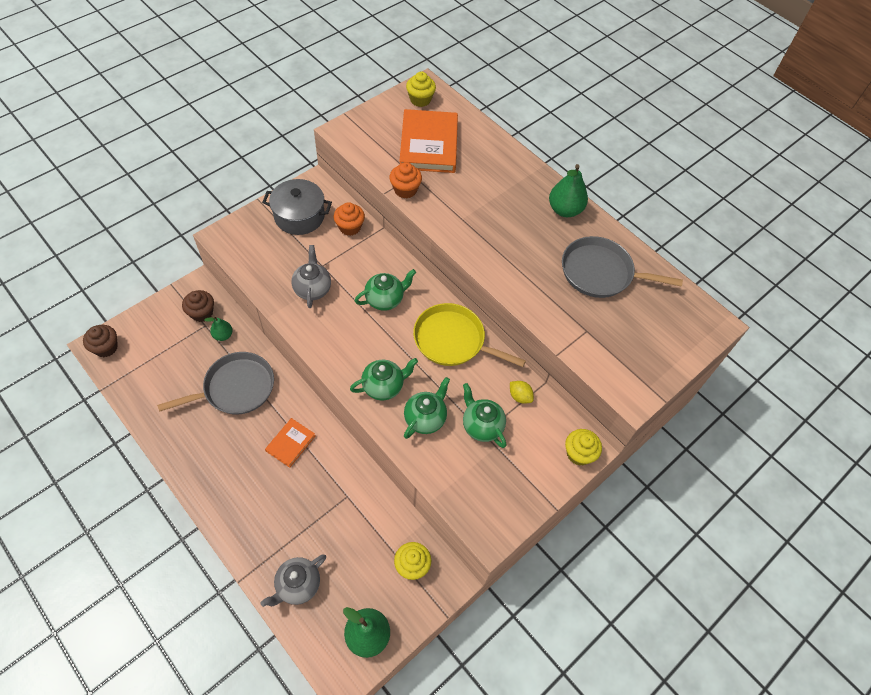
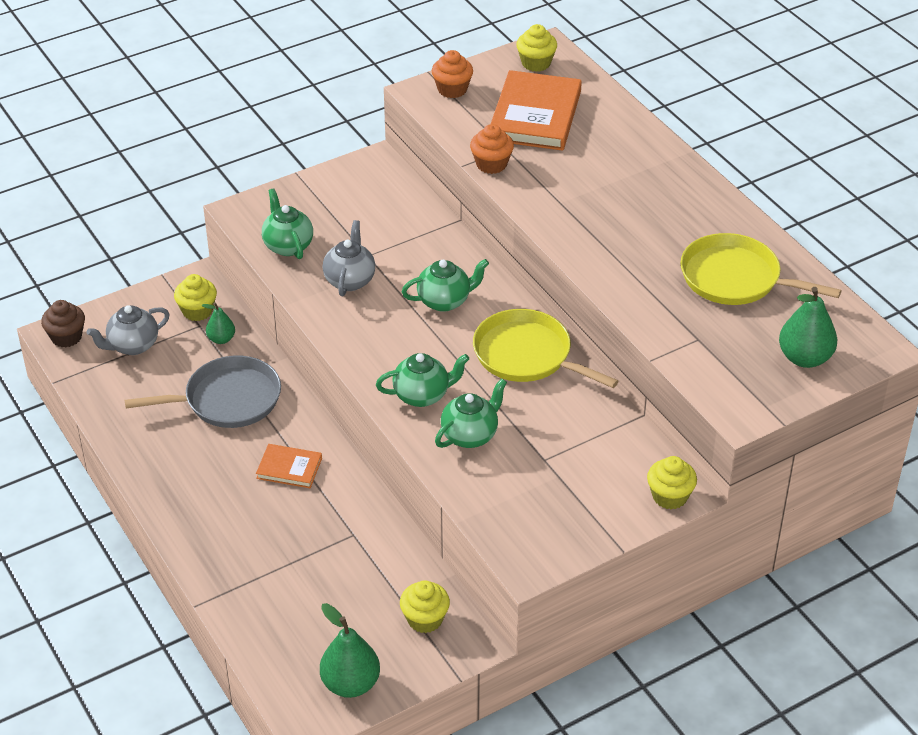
camera: 15 degrees right, 15 degrees down
brown cupcake [182,290,214,322] -> yellow cupcake [174,274,217,321]
grey teapot [261,554,326,607] -> grey teapot moved to [87,305,170,355]
grey pot [262,179,332,235] -> none
orange book [265,418,315,468] -> orange book turned 60 degrees clockwise [256,444,322,488]
orange cupcake [334,202,365,236] -> orange cupcake moved to [432,50,473,98]
green teapot [463,383,506,448] -> green teapot moved to [262,188,313,259]
yellow lemon [510,381,534,404] -> none
green pear [549,164,588,217] -> green pear moved to [779,287,837,368]
grey pan [562,236,683,298] -> yellow pan [680,233,842,305]

